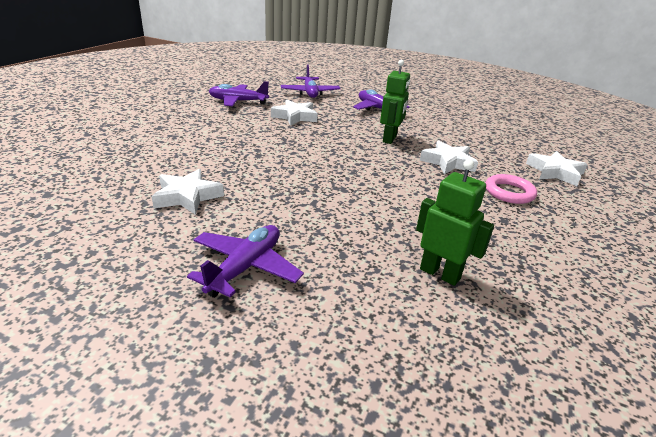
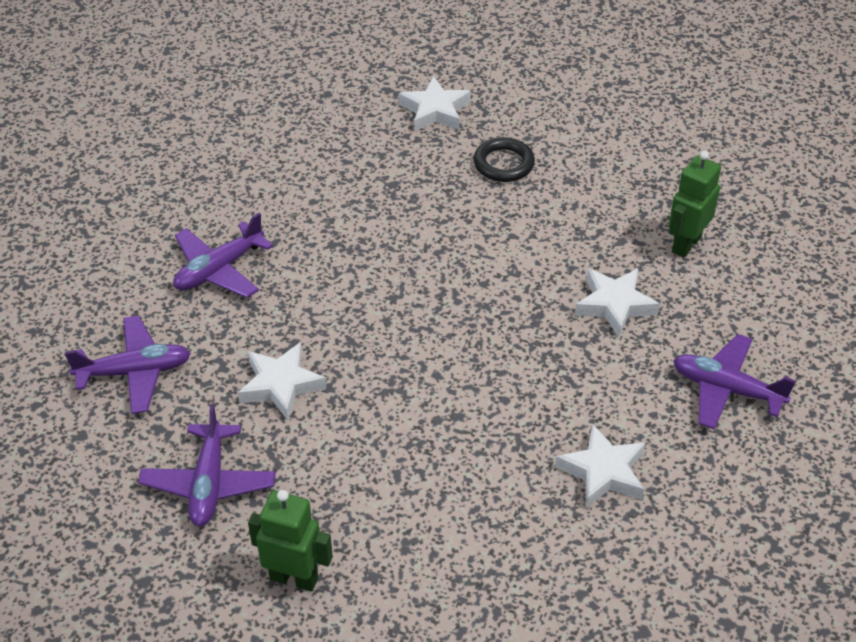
camera: 90 degrees left, 15 degrees up
green robot [380,60,410,144] -> green robot moved to [248,490,333,592]
white star [420,140,478,175] -> white star moved to [575,269,660,337]
pink ring [485,174,537,204] -> black ring [474,137,535,182]

